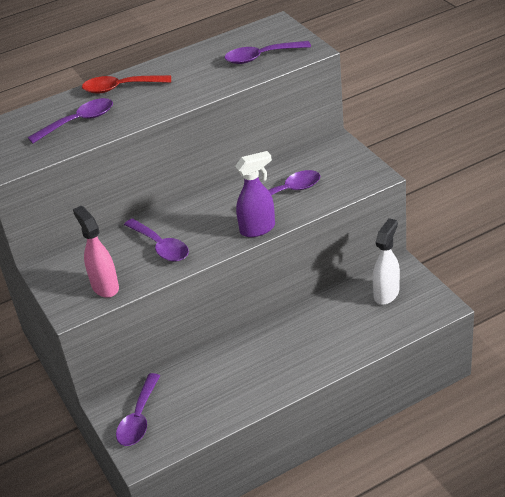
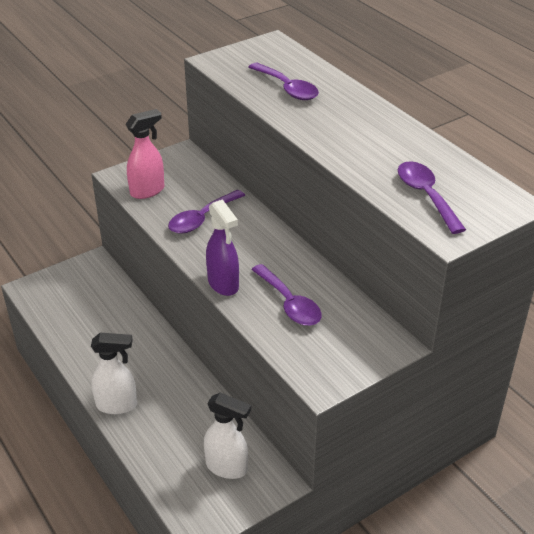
camera: 80 degrees right, 0 degrees up
red spoon [82,75,171,94] -> none
purple spoon [116,373,160,446] -> none
none -> white spray bottle [91,333,137,414]

